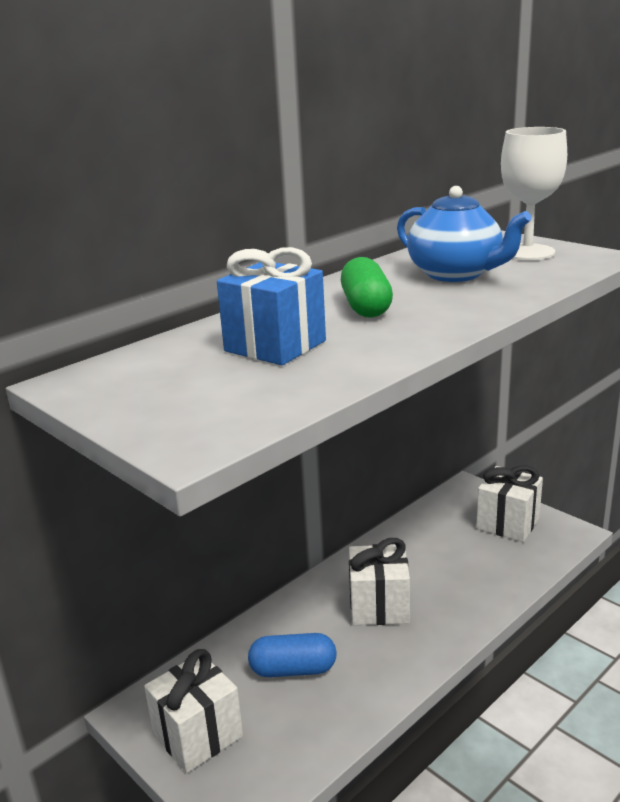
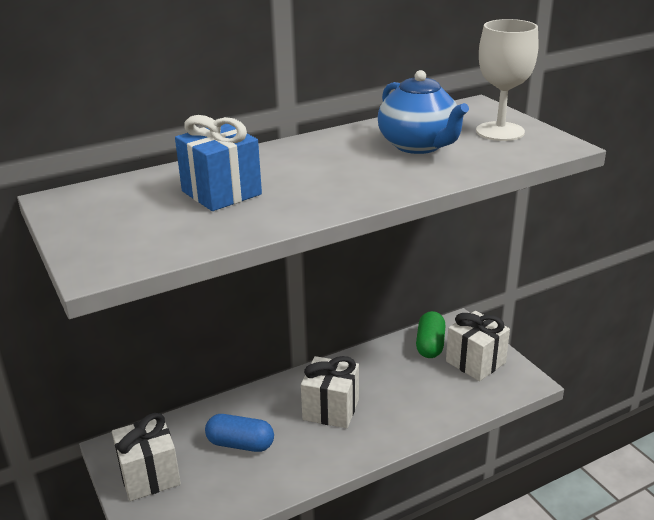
camera: 15 degrees right, 5 degrees up
green capsule [341,257,393,318] -> green capsule moved to [416,311,446,358]

